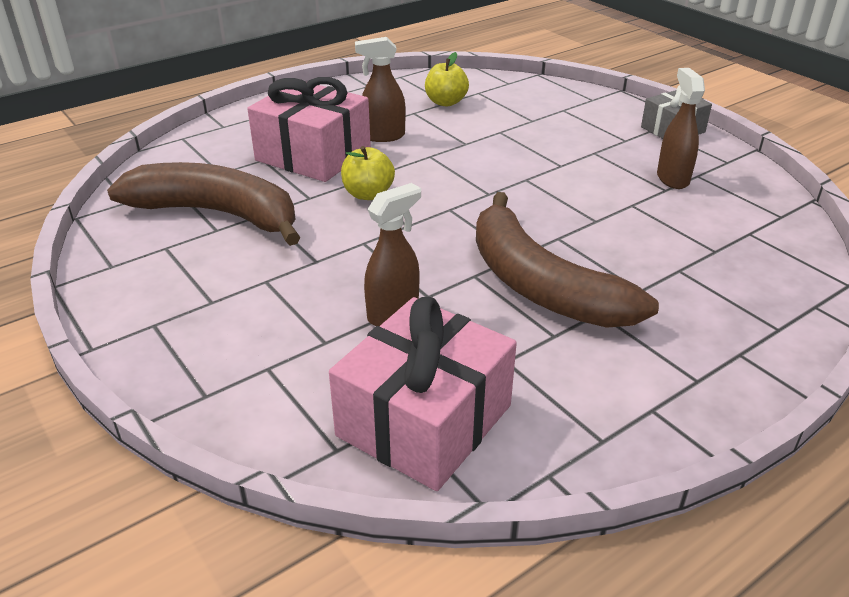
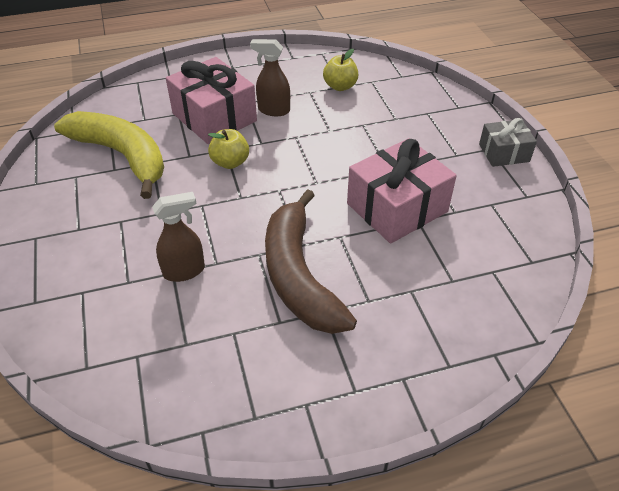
camera: 20 degrees right, 10 degrees up
brown banana [107,162,300,246] -> yellow banana [54,111,164,199]
pink gift [329,297,517,491] -> pink gift moved to [347,138,457,244]
brown spray bottle [657,68,705,189] -> none

